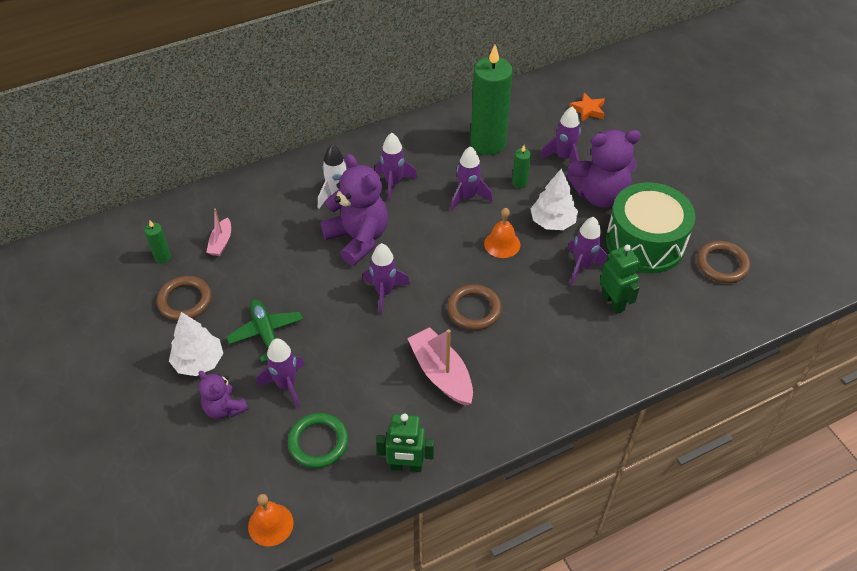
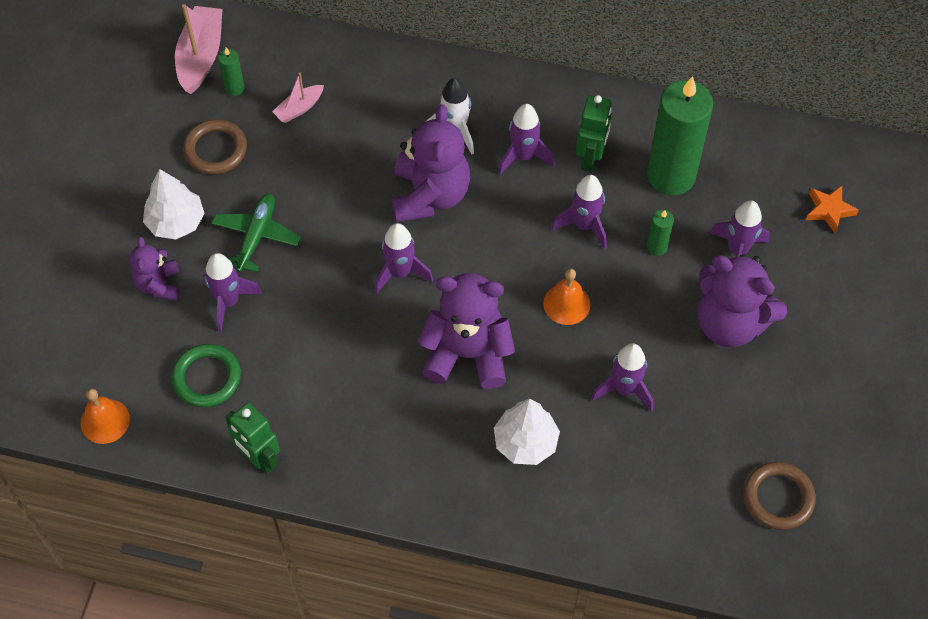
camera: 40 degrees right, 10 degrees up
pink boat [407,327,473,406] -> pink boat moved to [175,4,222,94]
brown ring [447,284,502,330] -> purple teddy bear [418,273,515,389]
white tree [530,169,578,230] -> white tree moved to [494,399,560,465]
green robot [600,244,640,314] -> green robot moved to [576,95,612,172]
green drum [606,182,696,274] -> none

